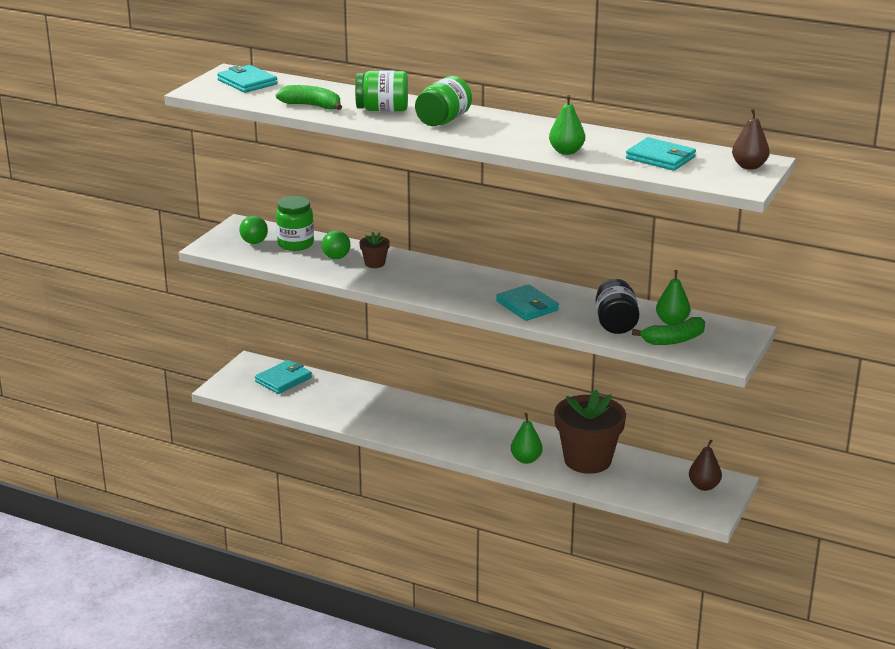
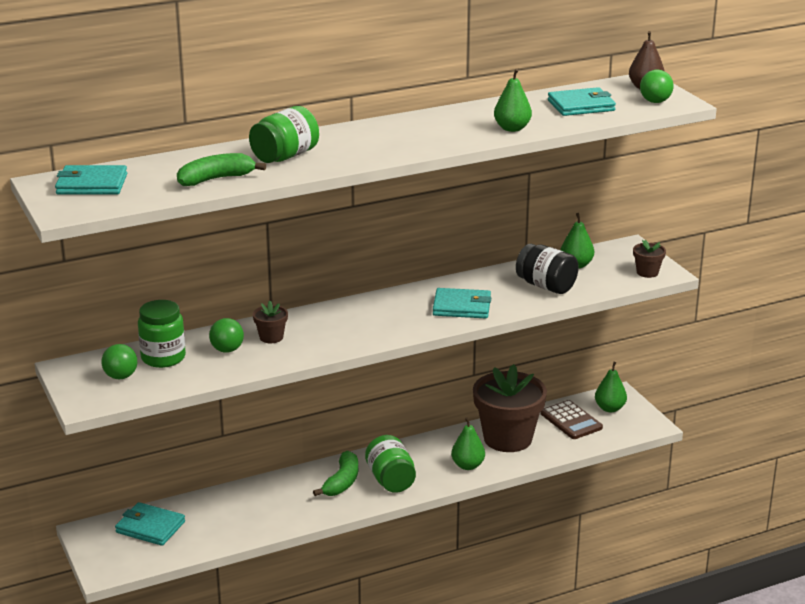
camera: 50 degrees left, 0 degrees up
turquoise wallet [255,360,312,394] -> turquoise wallet turned 60 degrees counterclockwise [115,502,185,546]
green jar [415,76,472,126] -> green jar moved to [365,435,416,493]
green banana [632,317,705,345] -> green banana moved to [313,451,358,496]
brown pear [689,440,722,491] -> green pear [595,362,627,412]
none -> brown calculator [540,400,603,439]
none -> brown flower pot [633,240,666,278]
none -> green ball [640,70,674,103]

